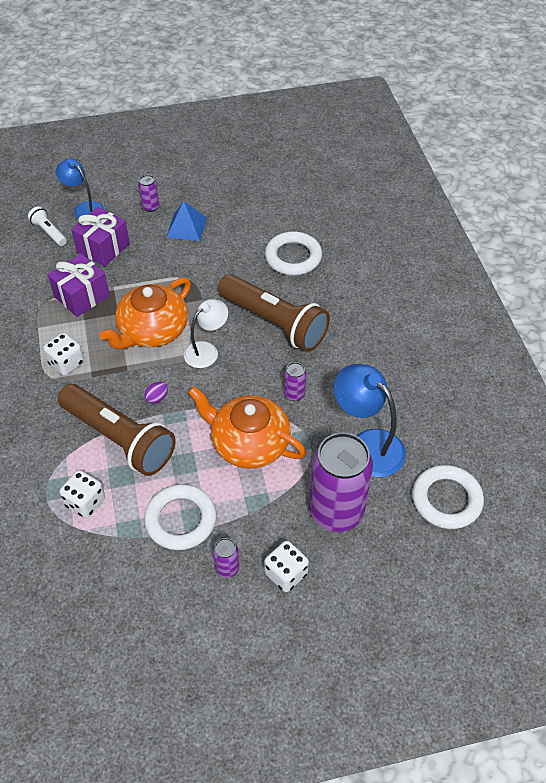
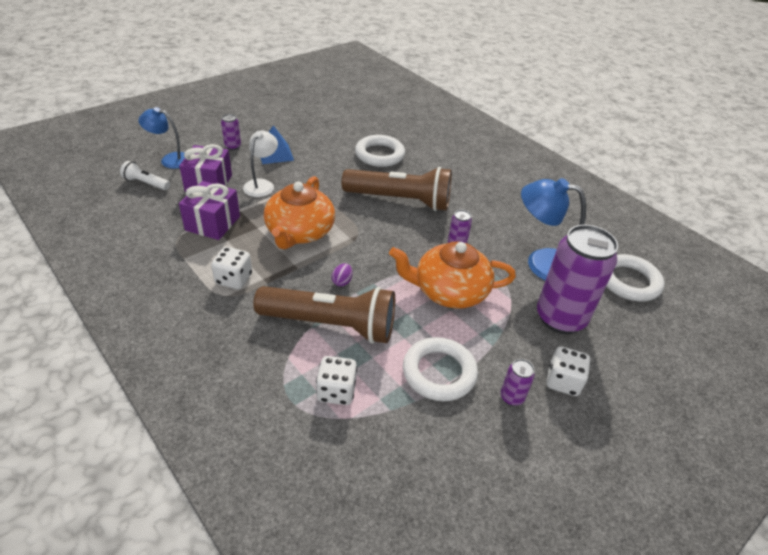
camera: 30 degrees left, 10 degrees down
white lamp [184,299,228,368] -> white lamp moved to [243,131,278,197]

